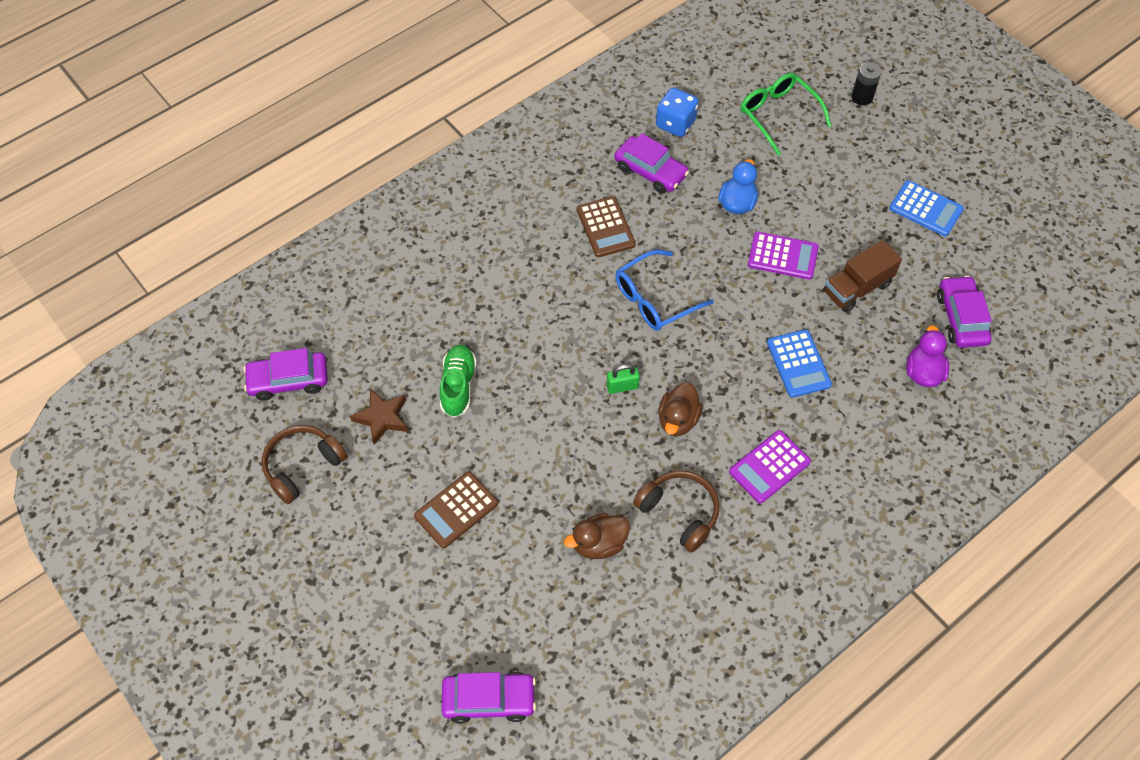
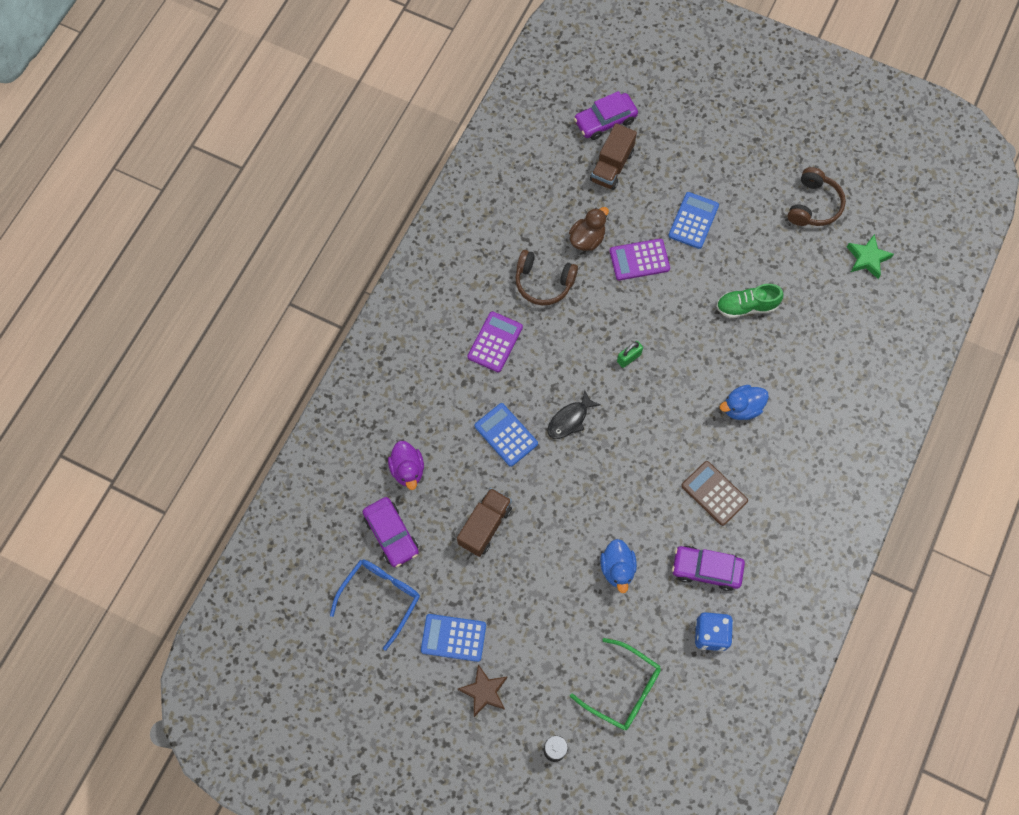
camera: 155 degrees right, 10 degrees up
purple car [243,348,328,401] -> green star [847,234,894,279]
brown star [350,388,408,445] -> brown star moved to [458,664,508,717]
brown calculator [414,471,498,548] -> blue calculator [668,192,719,249]
green shoe [440,345,477,418] -> green shoe turned 105 degrees clockwise [716,284,783,318]
blue glasses [615,250,714,331] -> blue glasses moved to [330,559,420,651]
brown duck [658,382,703,436] -> none
purple calculator [748,232,819,280] -> purple calculator moved to [610,239,670,280]
none -> black fish [548,390,600,439]
none -> brown truck [590,123,637,190]
none -> blue duck [720,385,769,420]

